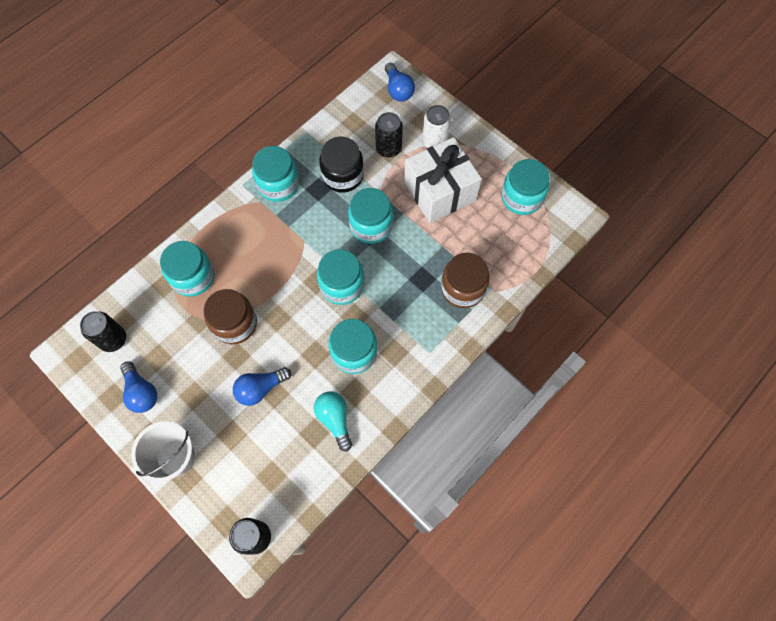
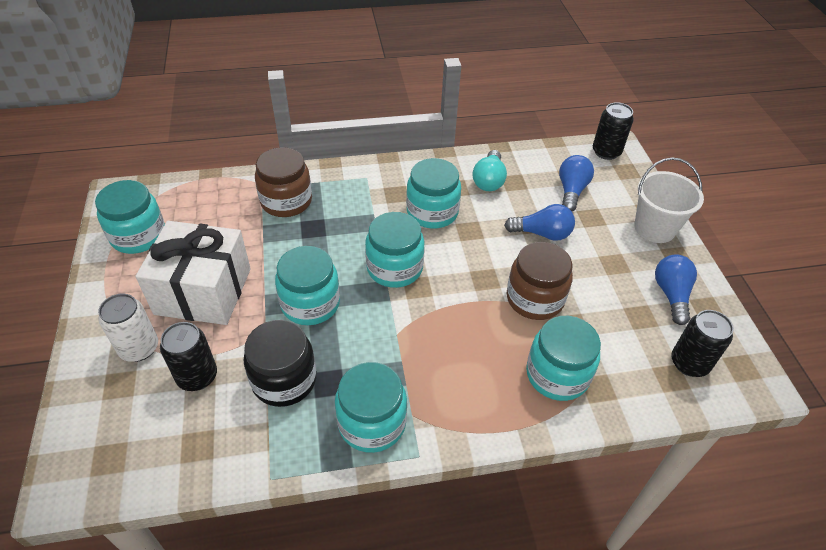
camera: 145 degrees left, 20 degrees down
blue light bulb [385,63,415,101] -> blue light bulb moved to [559,155,594,211]

